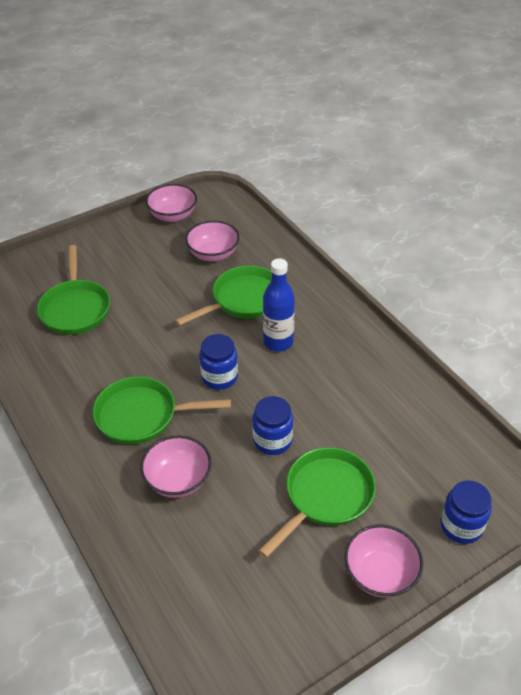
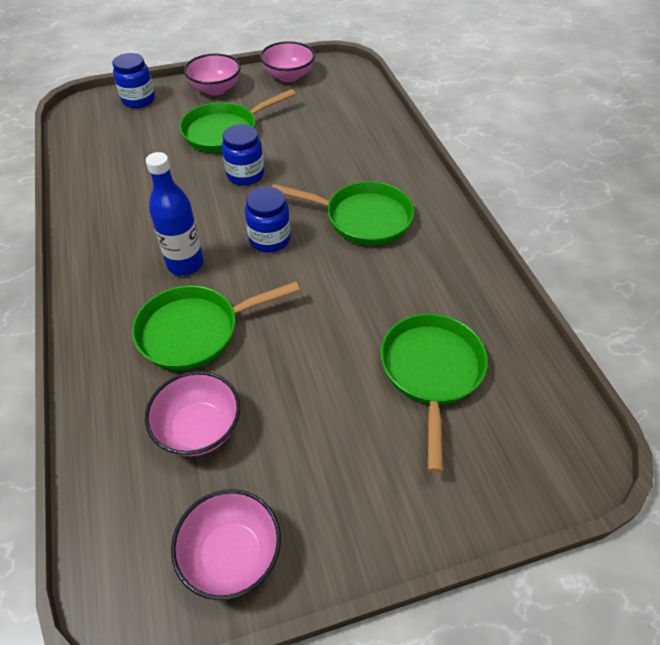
camera: 165 degrees left, 5 degrees up
pink bowl [140,435,212,498] -> pink bowl moved to [260,41,315,82]

